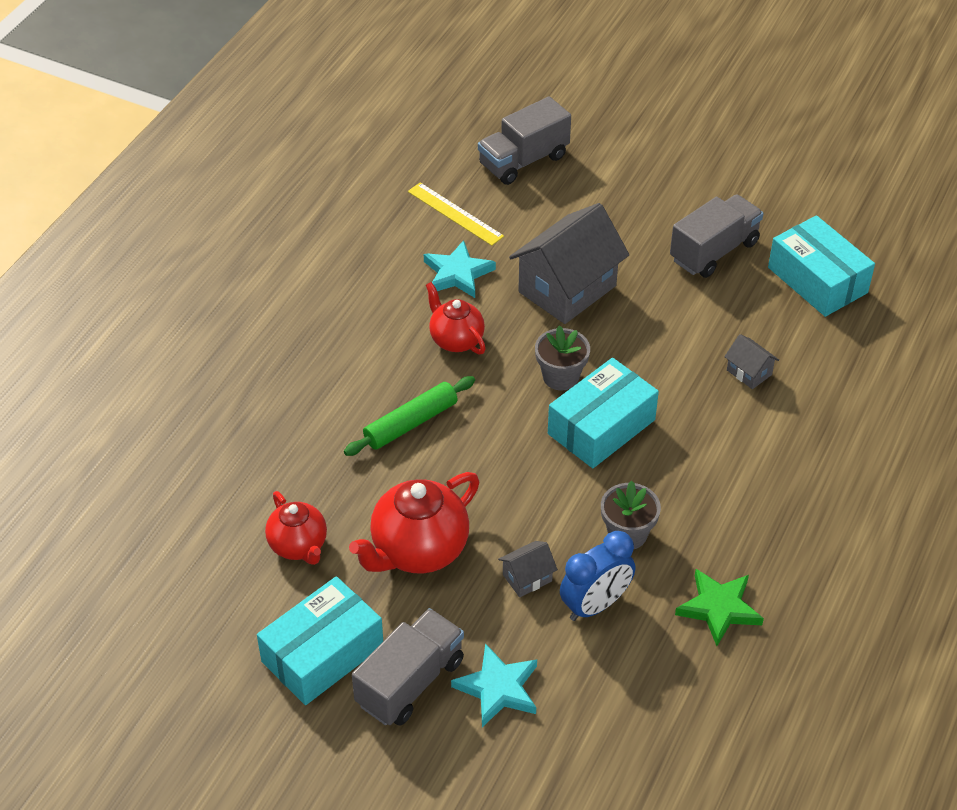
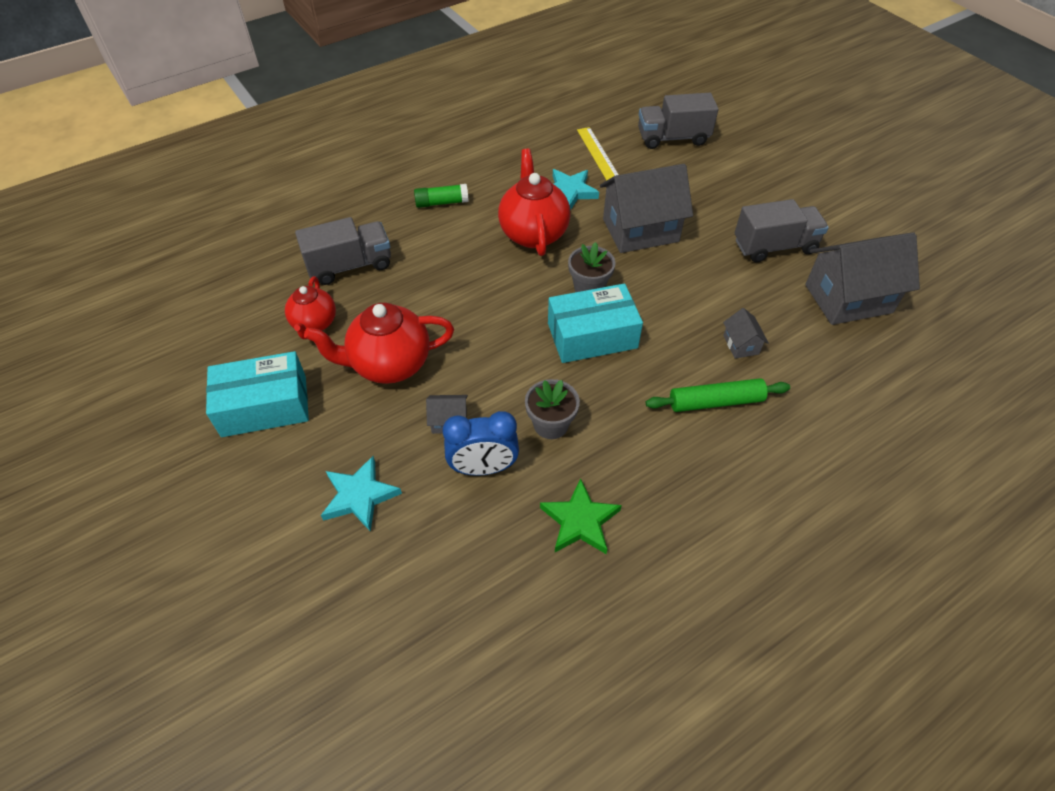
camera: 30 degrees right, 5 degrees up
green rolling pin [344,376,475,456] -> green rolling pin moved to [646,378,790,412]
grey truck [352,608,464,726] -> grey truck moved to [295,217,391,285]
red teapot [426,282,486,355] -> red teapot [498,149,571,256], size x1.60
turquoise box [768,215,875,317] -> grey house [805,232,920,325]
none -> green glue stick [414,184,469,208]

